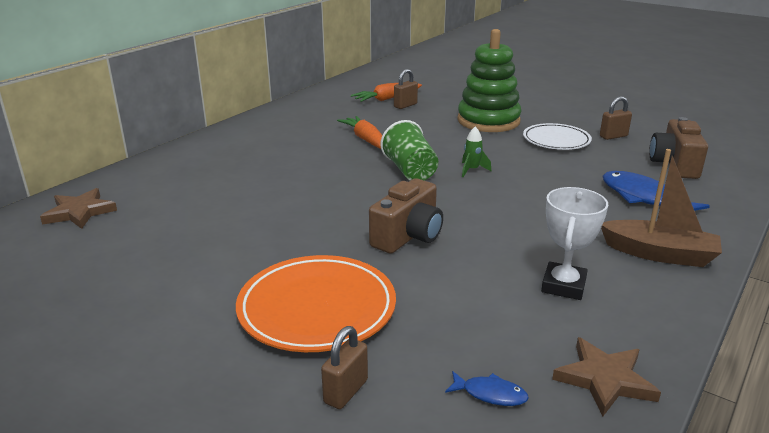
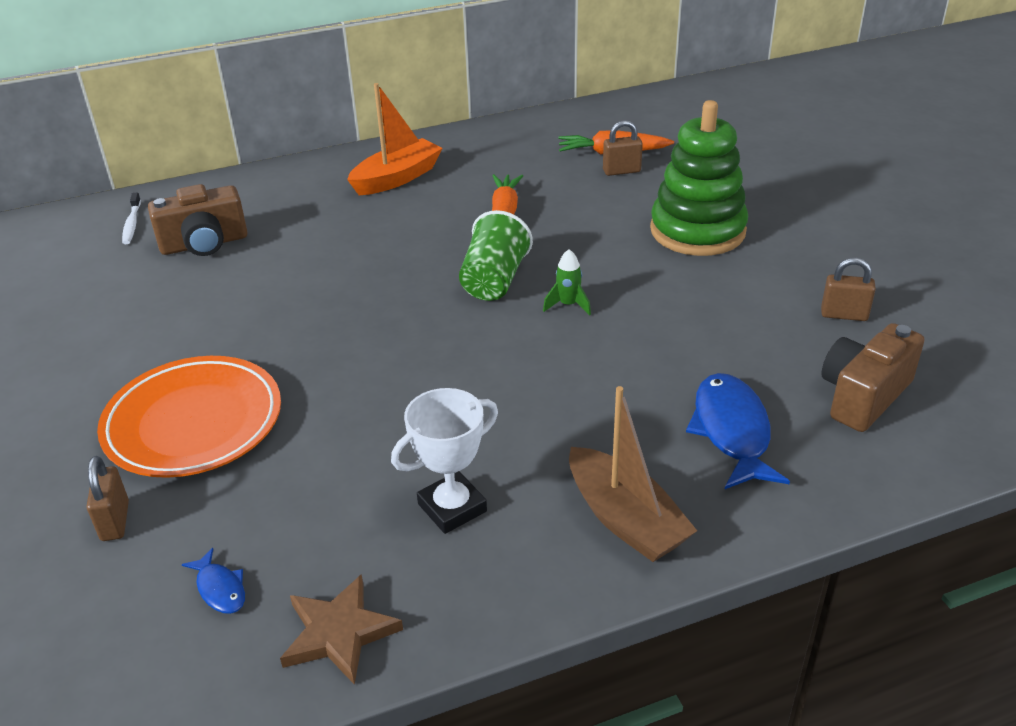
camera: 35 degrees right, 10 degrees up
brown star [40,188,117,229] -> white toothbrush [122,192,141,244]
brown padlock [321,326,368,409] -> brown padlock turned 75 degrees counterclockwise [87,456,129,541]
brown camera [369,178,443,254] -> brown camera moved to [148,184,248,256]
white plate [523,123,592,150] -> none
none -> orange boat [347,83,442,195]

